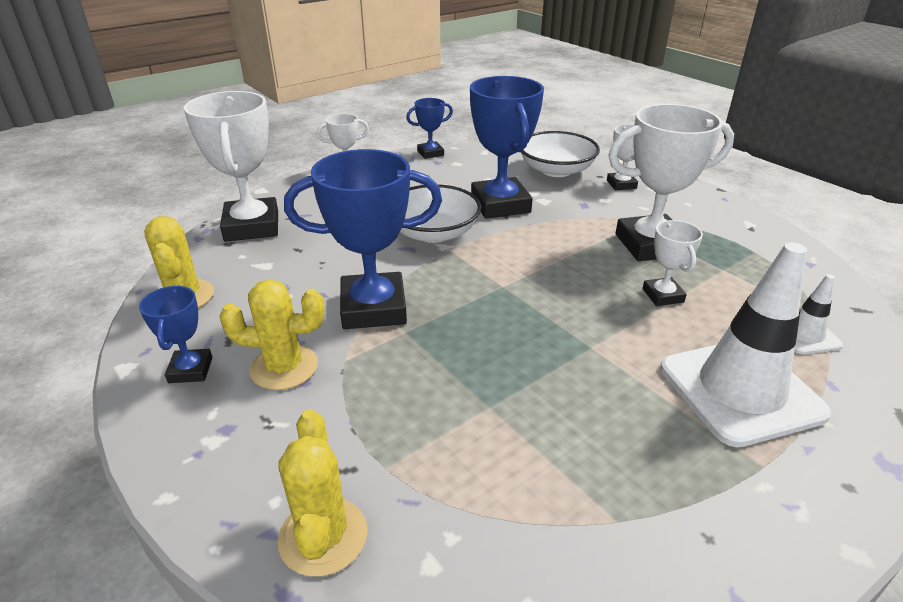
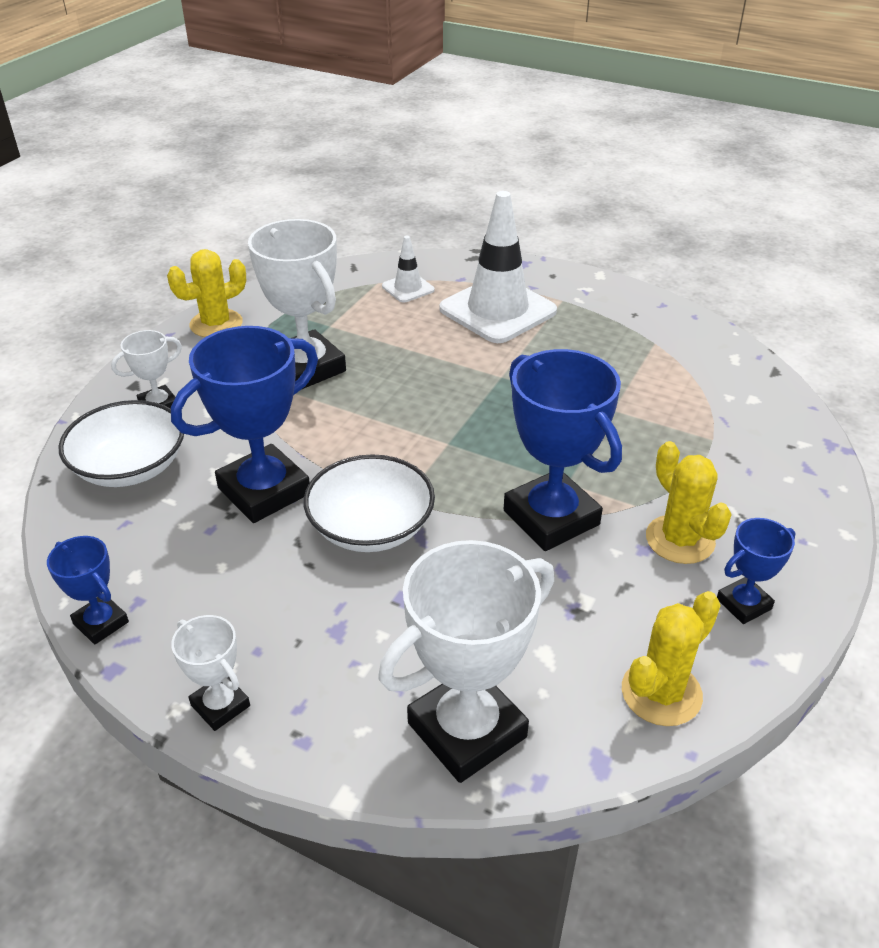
camera: 115 degrees left, 5 degrees up
yellow cactus [278,410,367,577] -> yellow cactus moved to [167,249,246,337]
white trophy [643,220,703,306] -> none

